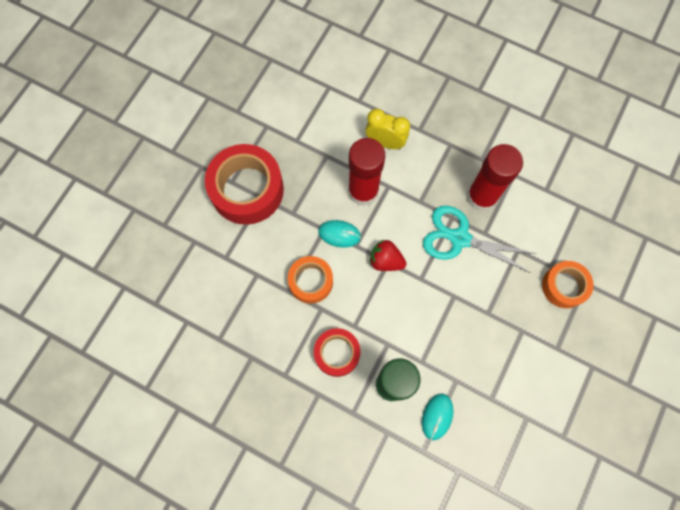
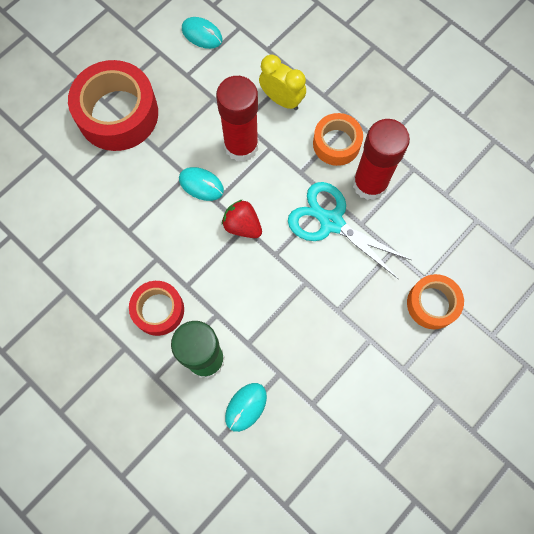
camera: 15 degrees right, 0 degrees up
orange tape [288,256,333,304] -> orange tape moved to [313,113,363,166]
none -> turquoise mouse [182,17,222,49]

